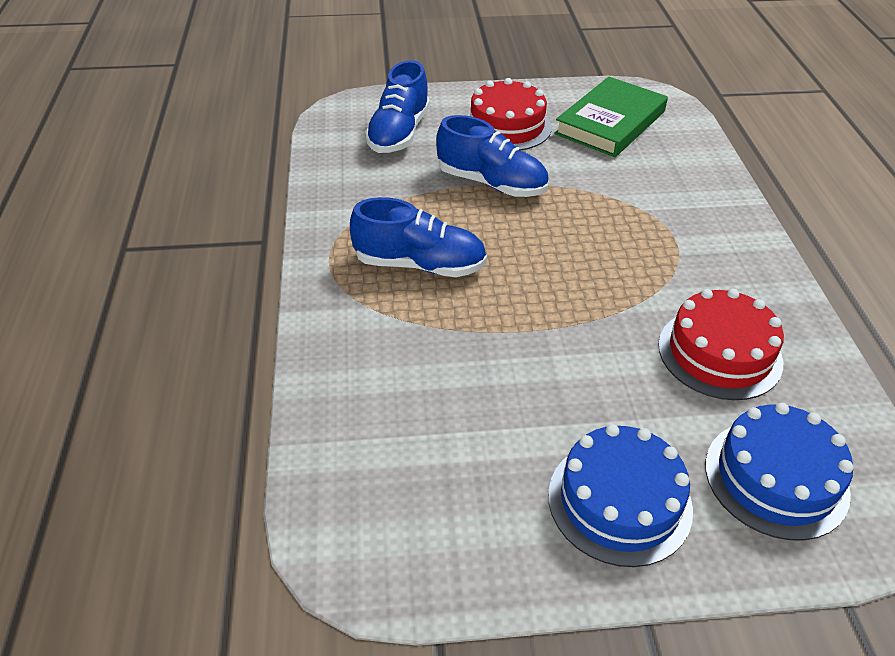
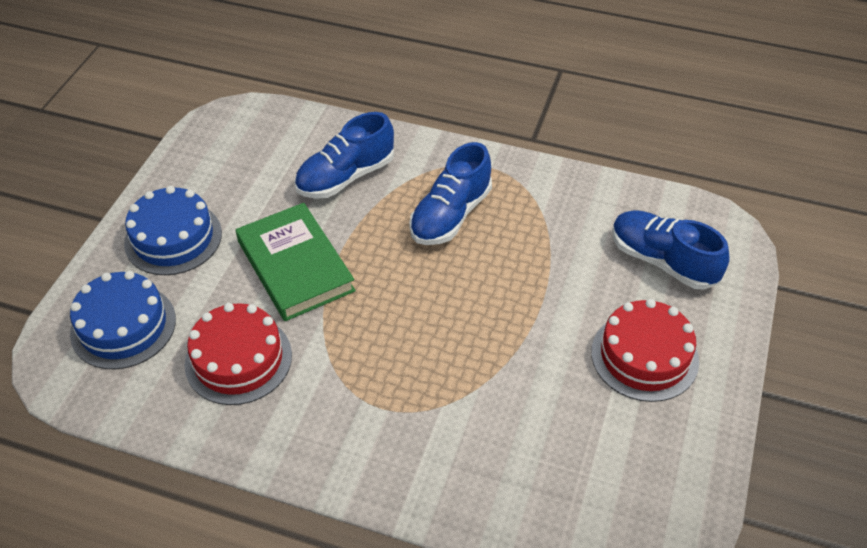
camera: 115 degrees right, 5 degrees up
blue shoe [436,115,549,197] -> blue shoe moved to [294,112,394,199]
green book [554,77,668,157] -> green book moved to [236,203,356,321]

